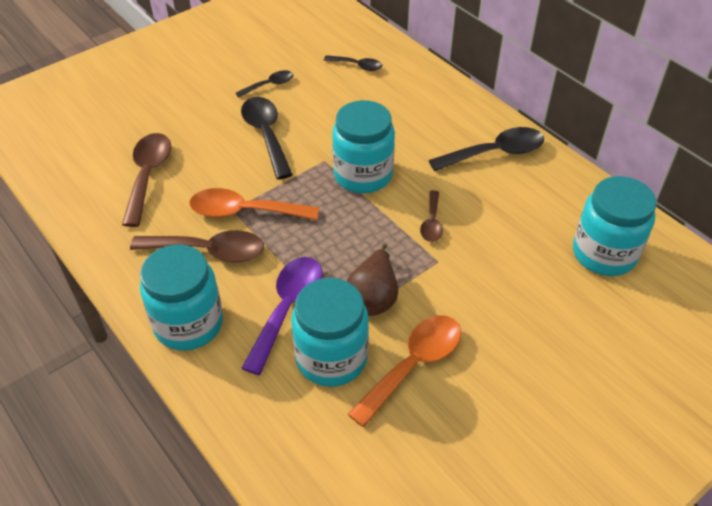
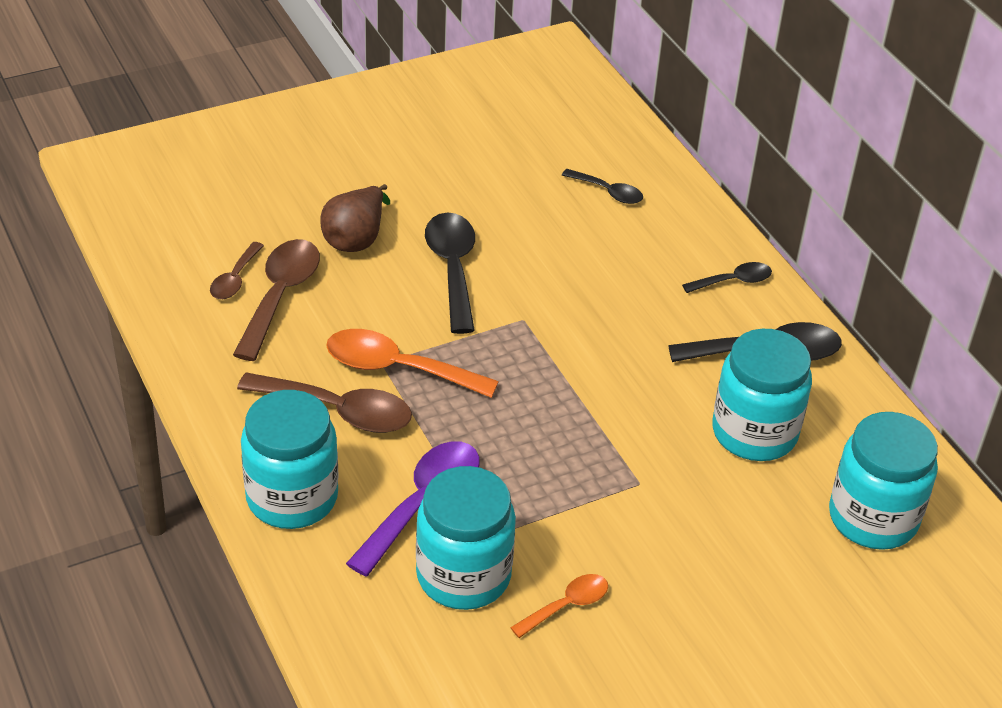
camera: 10 degrees right, 5 degrees down
black spoon [236,70,293,98] -> black spoon moved to [682,262,772,293]
turquoise jar [332,100,395,193] -> turquoise jar moved to [712,329,812,461]
brown pear [347,244,398,316] -> brown pear moved to [320,184,390,252]
orange spoon [348,315,461,427] -> orange spoon [510,574,608,638], size x0.56
brown spoon [420,190,443,242] -> brown spoon moved to [210,242,264,299]

